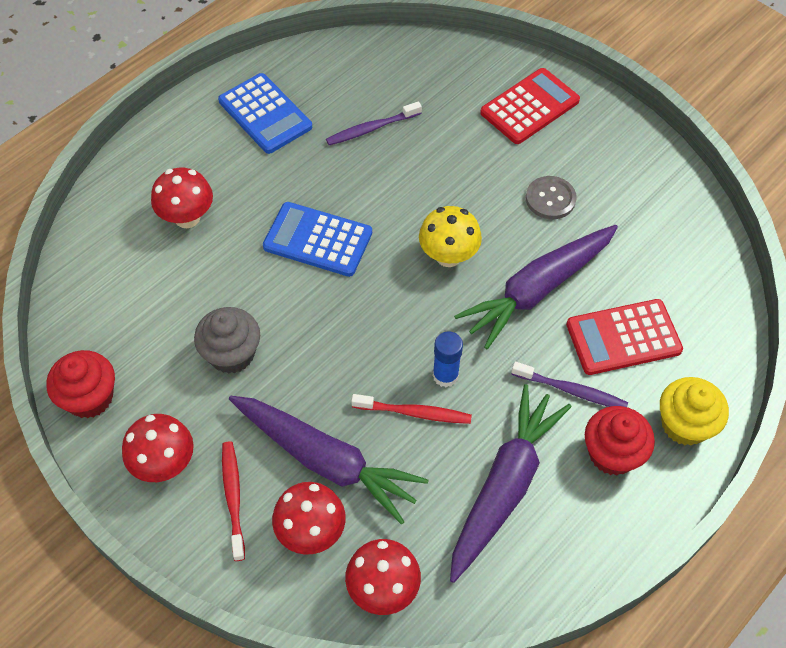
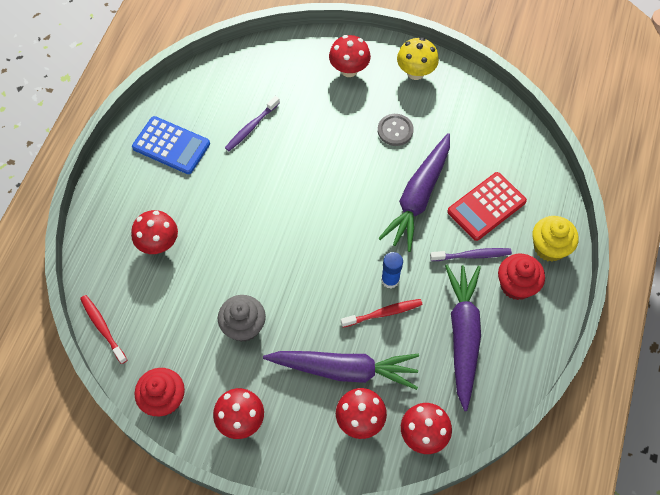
camera: 25 degrees left, 5 degrees up
red toothbrush [222,441,245,561] -> red toothbrush moved to [80,295,127,364]
blue calculator [263,202,372,277] -> none
yellow mushroom [419,206,482,267] -> yellow mushroom moved to [397,37,439,80]
red calculator [480,68,580,144] -> red mushroom [329,35,371,77]

